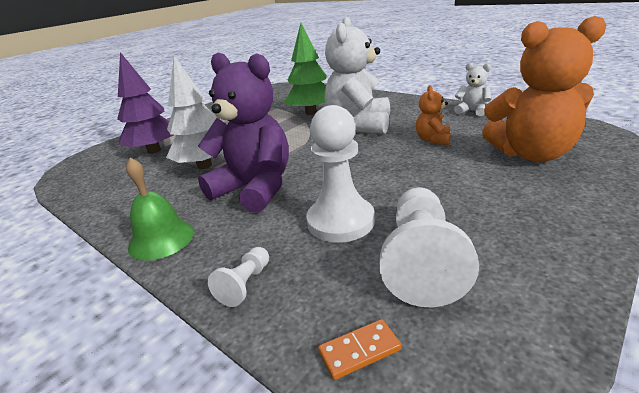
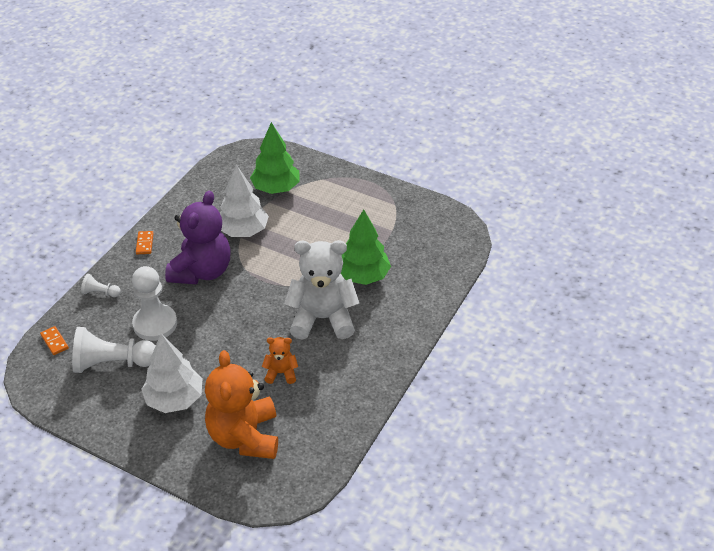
camera: 75 degrees right, 15 degrees up
purple tree [117,52,173,154] -> green tree [250,122,300,194]
green bell [126,158,194,260] -> orange domino [136,231,154,254]
white teddy bear [454,63,491,116] -> none
none -> white tree [141,334,202,413]

